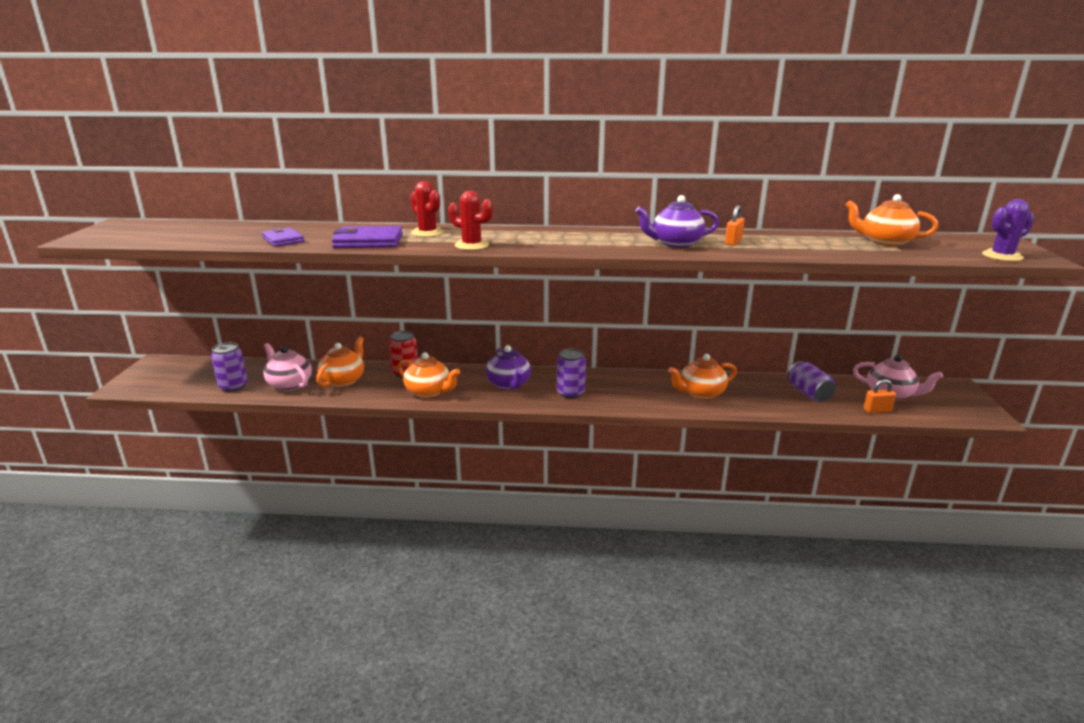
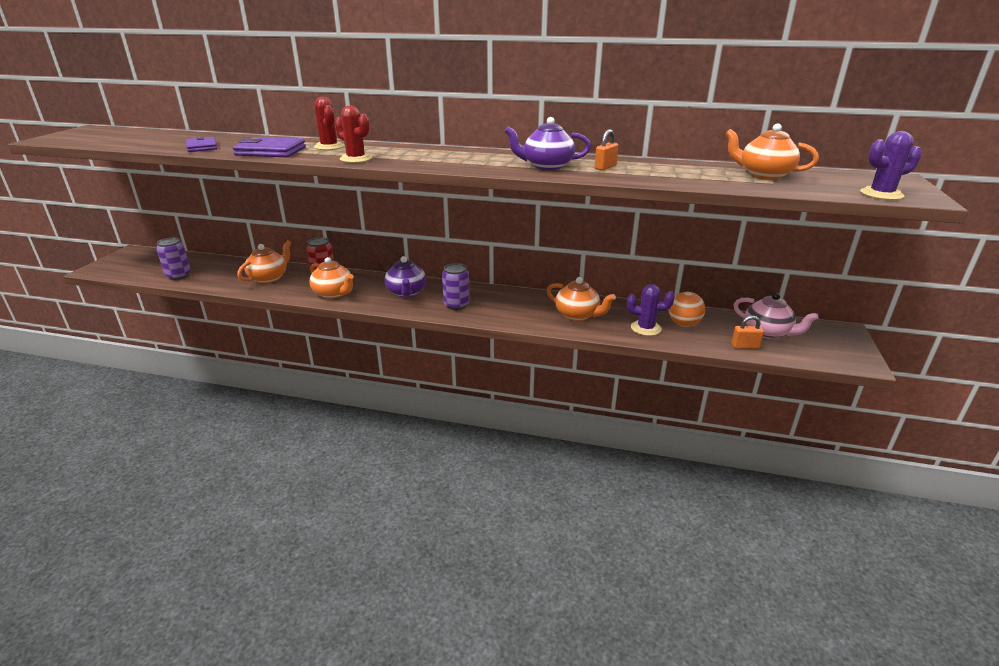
camera: 10 degrees right, 5 degrees up
pink teapot [263,343,312,391] -> none
orange teapot [668,354,737,399] -> orange teapot turned 135 degrees counterclockwise [546,277,616,321]
purple can [788,361,836,402] -> orange ball [669,292,705,327]
none -> purple cactus [627,284,675,336]

